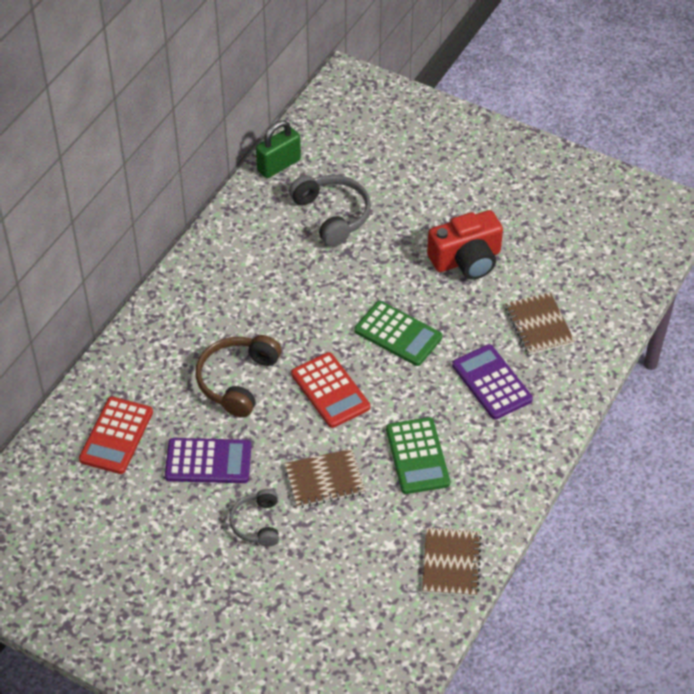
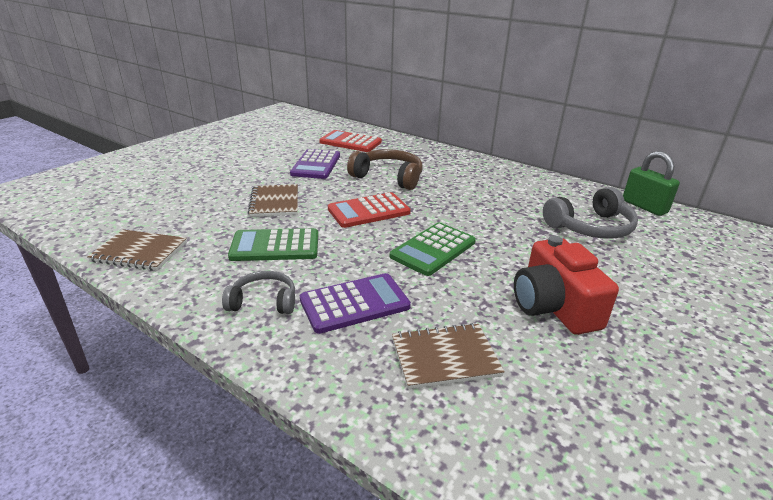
camera: 95 degrees right, 20 degrees down
grey headphones [229,489,279,547] -> grey headphones moved to [222,271,295,314]

